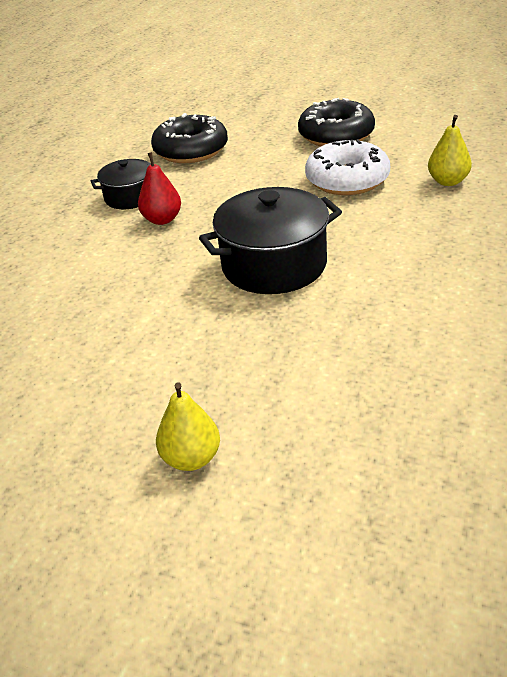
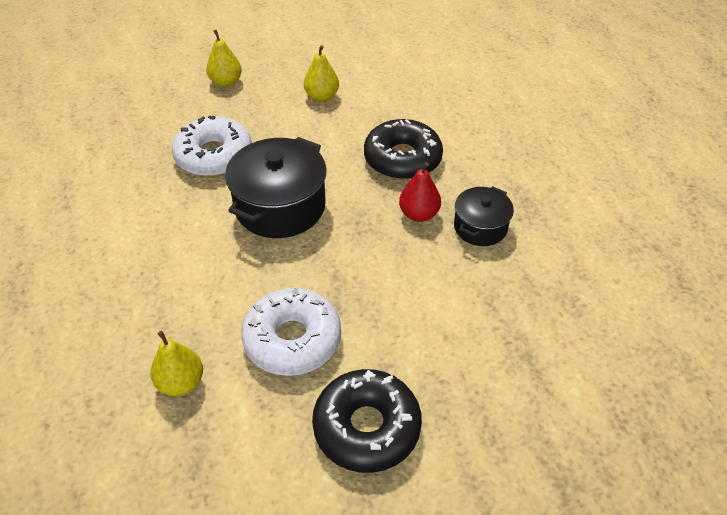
camera: 140 degrees right, 10 degrees up
black donut [151,113,228,163] -> black donut moved to [364,119,443,180]
none -> white donut [172,116,252,177]
none -> yellow pear [304,45,339,102]

